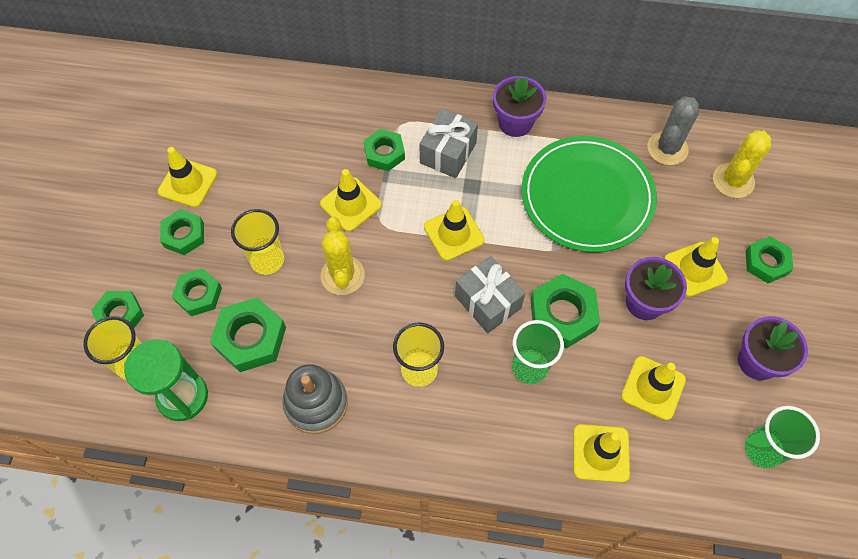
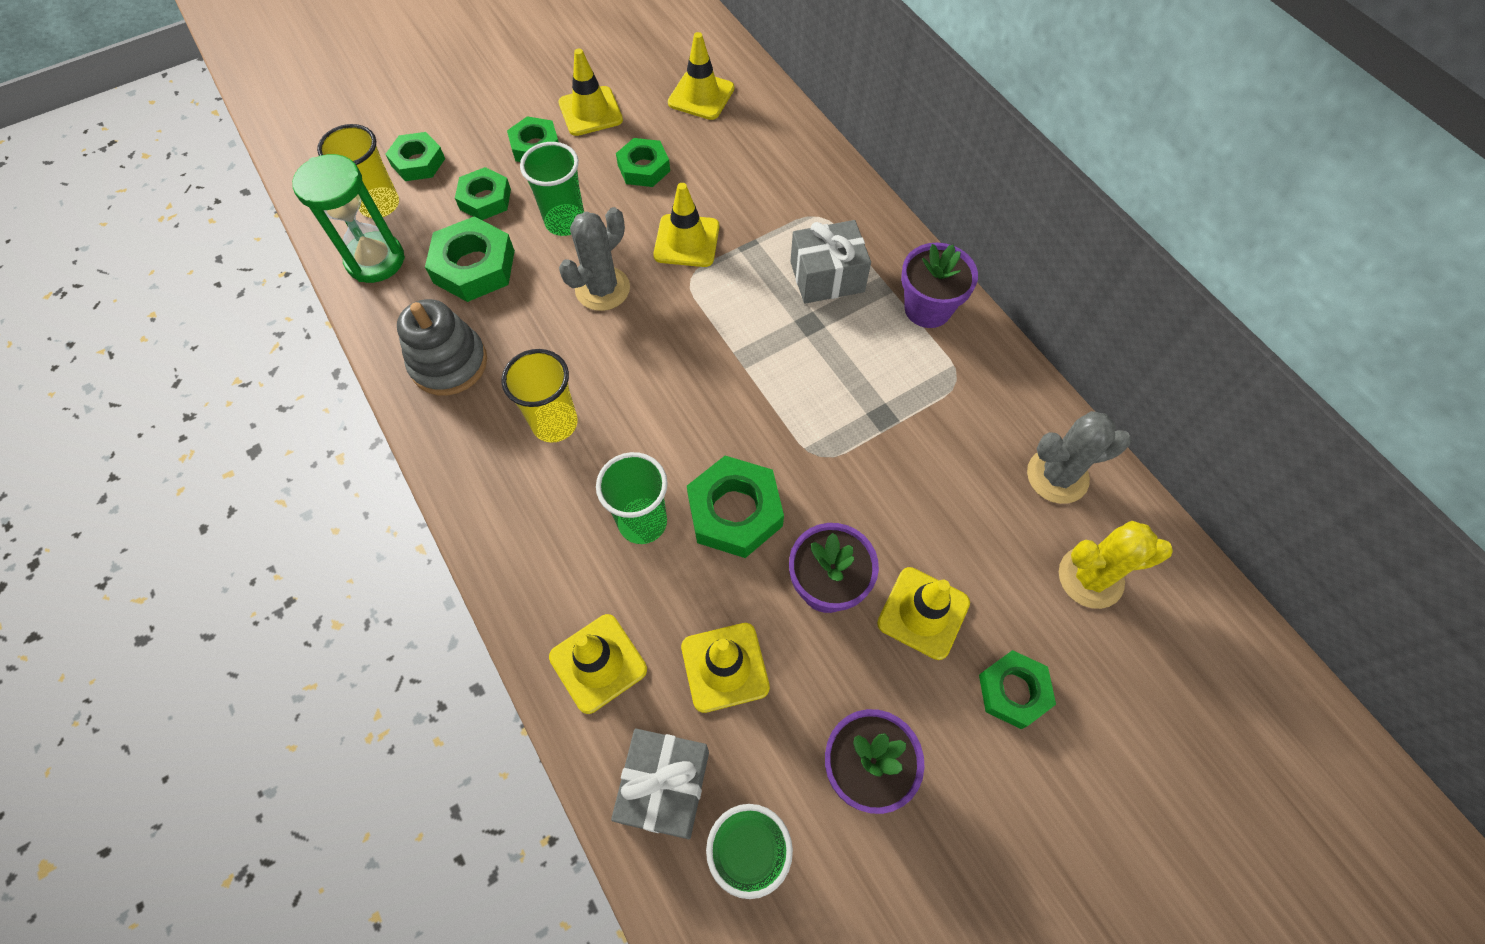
camera: 50 degrees right, 0 degrees up
yellow cup [231,209,284,275] -> green cup [520,142,584,236]
yellow cactus [321,217,365,295] -> grey cactus [559,207,630,311]
green nut [364,129,405,171] -> green nut moved to [616,138,670,187]
yellow traffic cone [424,200,485,261] -> yellow traffic cone moved to [668,32,734,120]
grey gift [455,256,525,333] -> grey gift moved to [611,729,709,839]
green plate [521,136,657,252] -> none

